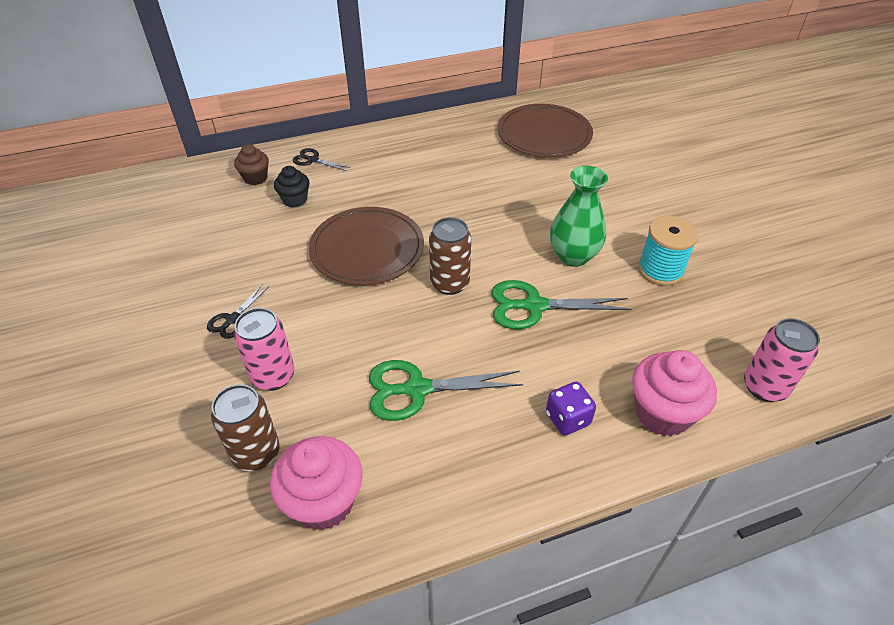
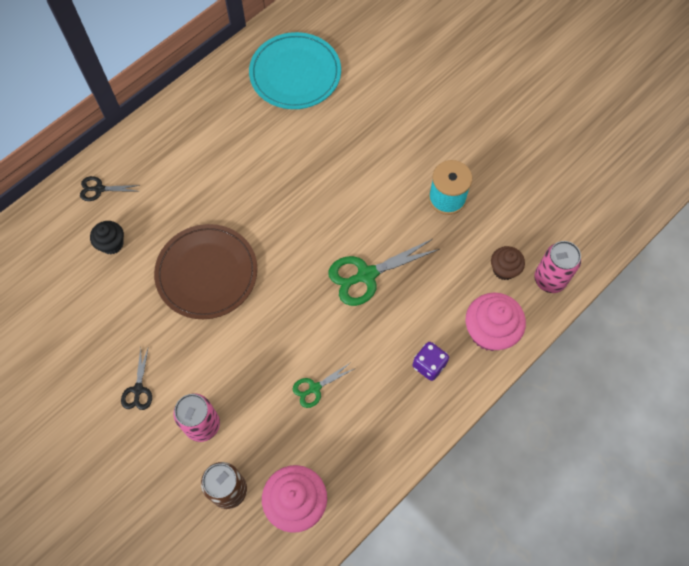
camera: 25 degrees left, 20 degrees up
brown cupcake [234,144,269,185] -> brown cupcake moved to [491,246,525,280]
green scissors [369,360,523,421] -> green scissors [293,363,354,408], size x0.55
brown can [429,217,471,295] -> none
brown plate [498,104,593,157] -> turquoise plate [249,32,341,109]
green vase [550,166,608,267] -> none

